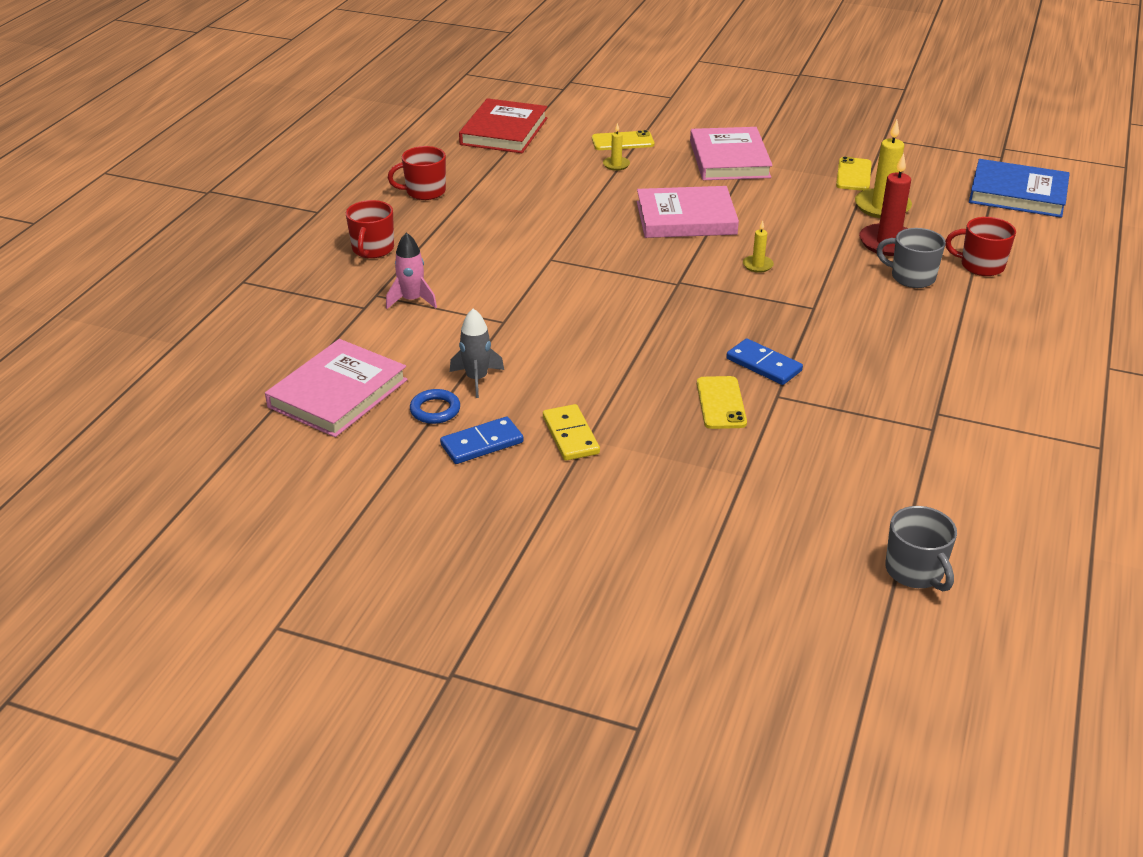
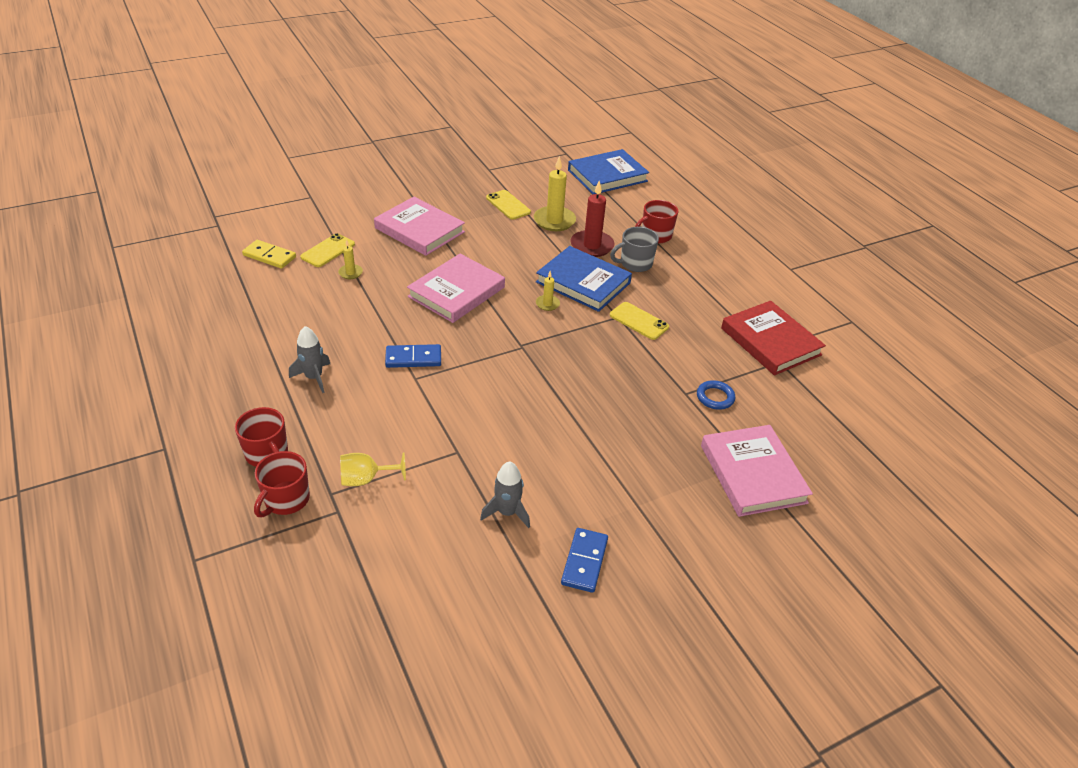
camera: 50 degrees left, 5 degrees up
pink book [265,339,408,437] -> pink book moved to [701,425,813,517]
pink rocket [386,232,437,309] -> yellow goblet [340,453,406,486]
red mug [388,146,446,200] -> red mug moved to [254,451,310,517]
blue ring [410,389,460,424] -> blue ring moved to [697,380,735,410]
red book [459,98,548,153] -> red book moved to [721,301,826,375]
yellow domino [543,404,600,461] -> yellow domino moved to [242,240,296,269]
yellow phone [697,376,747,429] -> yellow phone moved to [610,302,669,340]
blue domino [726,338,803,385] -> blue domino moved to [385,344,441,368]
grey mug [885,506,957,591] -> none
none -> grey rocket [289,326,330,393]
none -> blue book [536,246,632,312]

